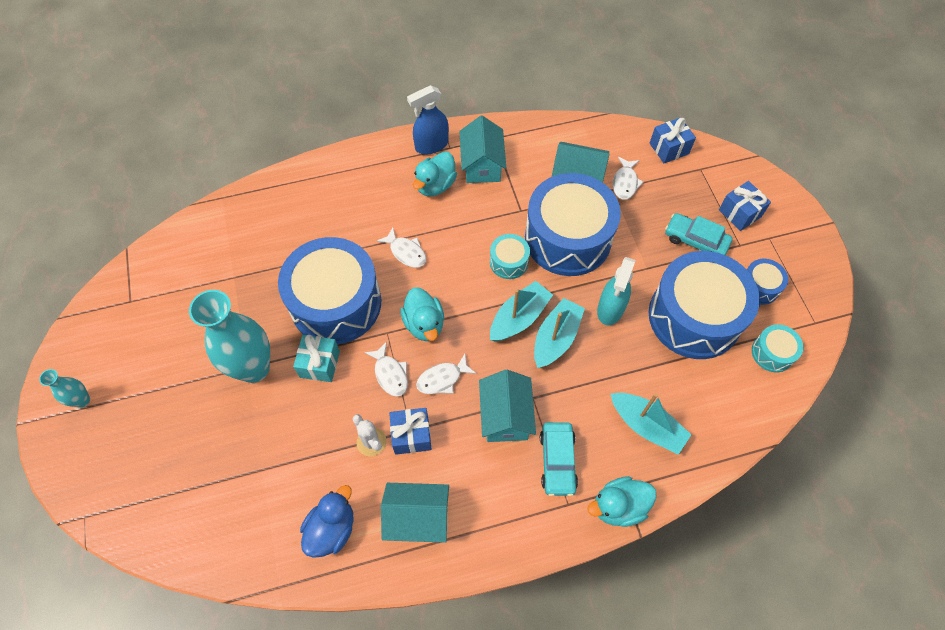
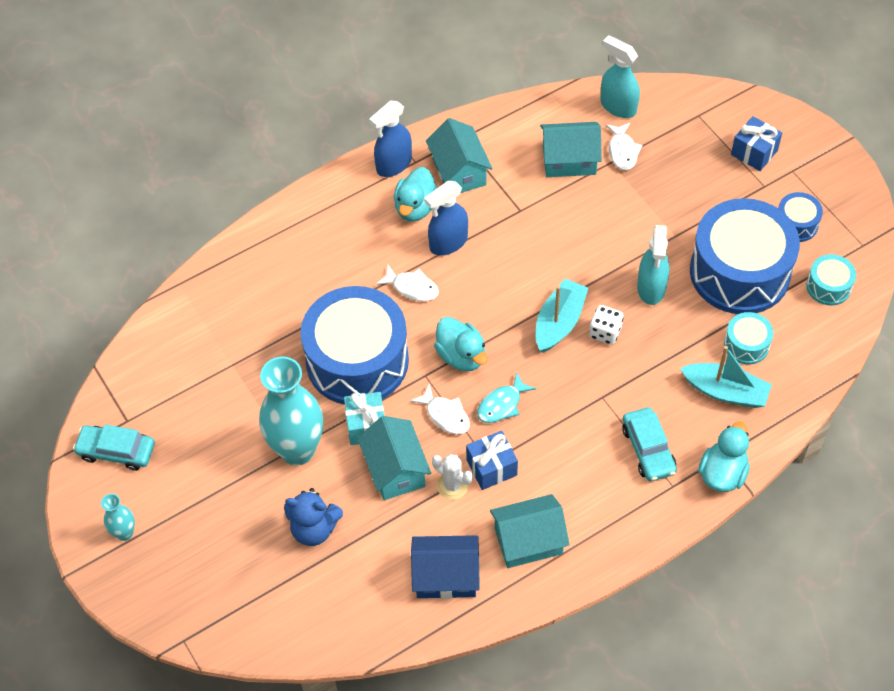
camera: 15 degrees left, 5 degrees down
blue duck [300,485,353,558] -> blue house [411,535,480,599]
white fish [416,354,477,394] -> turquoise fish [477,372,536,423]
turquoise house [479,370,536,442] -> turquoise house moved to [357,416,431,500]
turquoise drum [490,234,530,279] -> turquoise drum moved to [724,312,773,364]
blue drum [525,173,621,276] -> none
turquoise boat [534,298,585,368] -> white dice [589,305,623,345]
turquoise duck [587,476,657,527] -> turquoise duck turned 150 degrees clockwise [698,421,750,492]
blue gift [650,117,696,163] -> none
turquoise car [665,213,733,255] -> turquoise car moved to [73,424,155,471]
none -> blue teddy bear [284,488,343,546]
none -> blue spray bottle [425,181,468,256]
none -> turquoise spray bottle [600,35,640,118]

